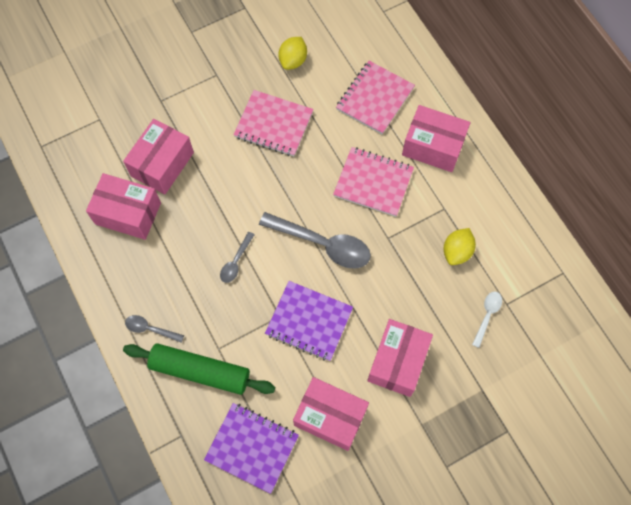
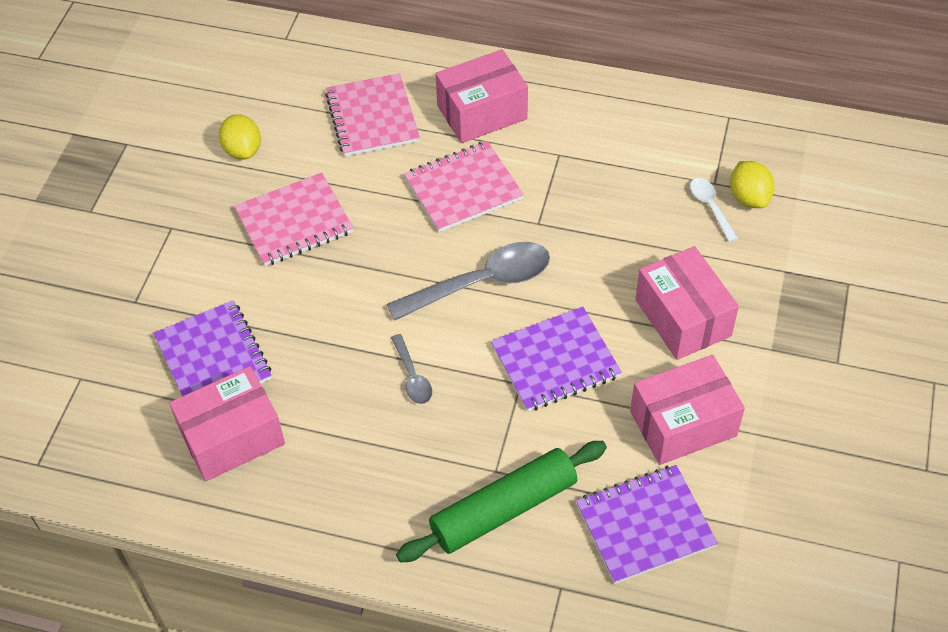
camera: 45 degrees left, 15 degrees down
pink box [123,119,194,194] -> purple notebook [153,300,271,396]
grey spoon [125,315,184,343] -> none
yellow lemon [444,228,476,265] -> yellow lemon moved to [730,161,775,208]

